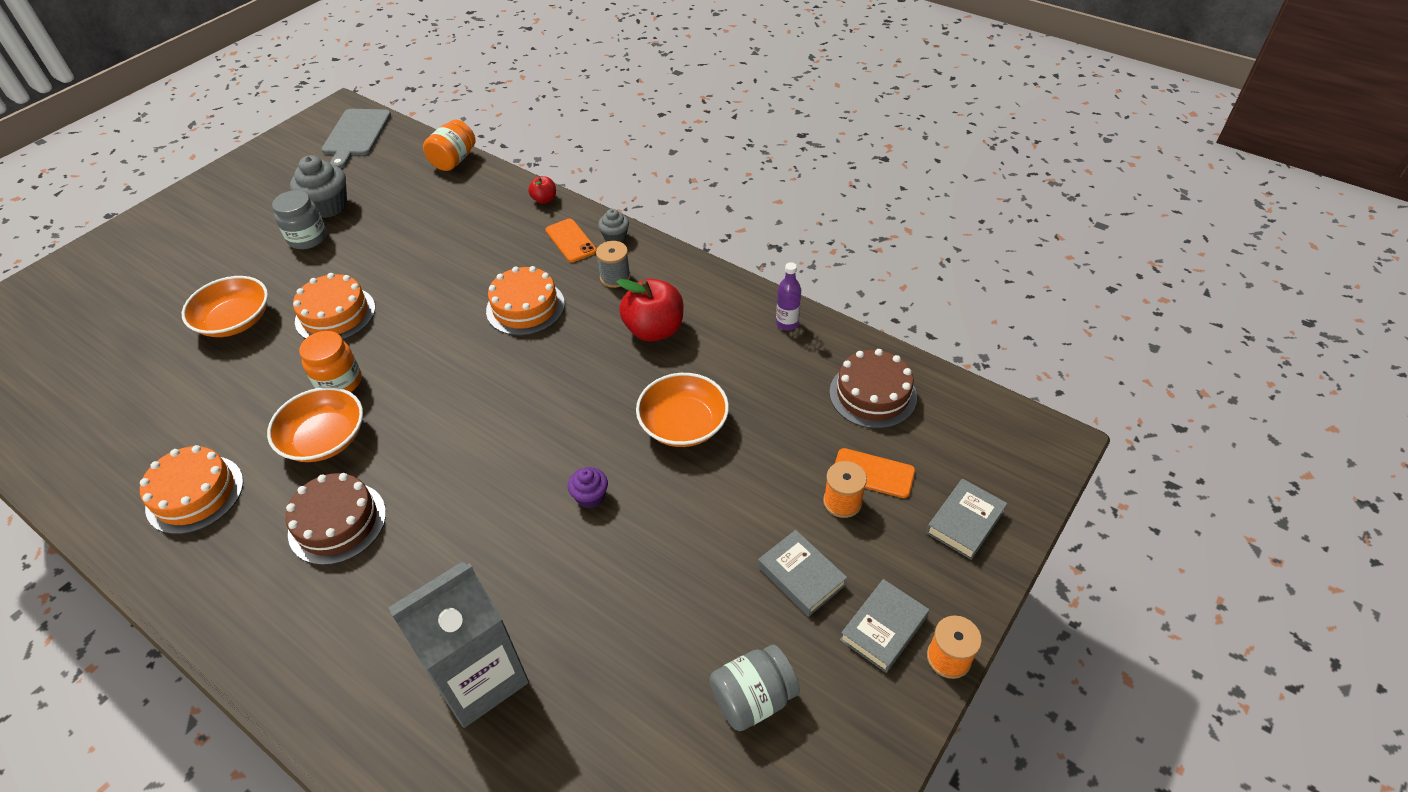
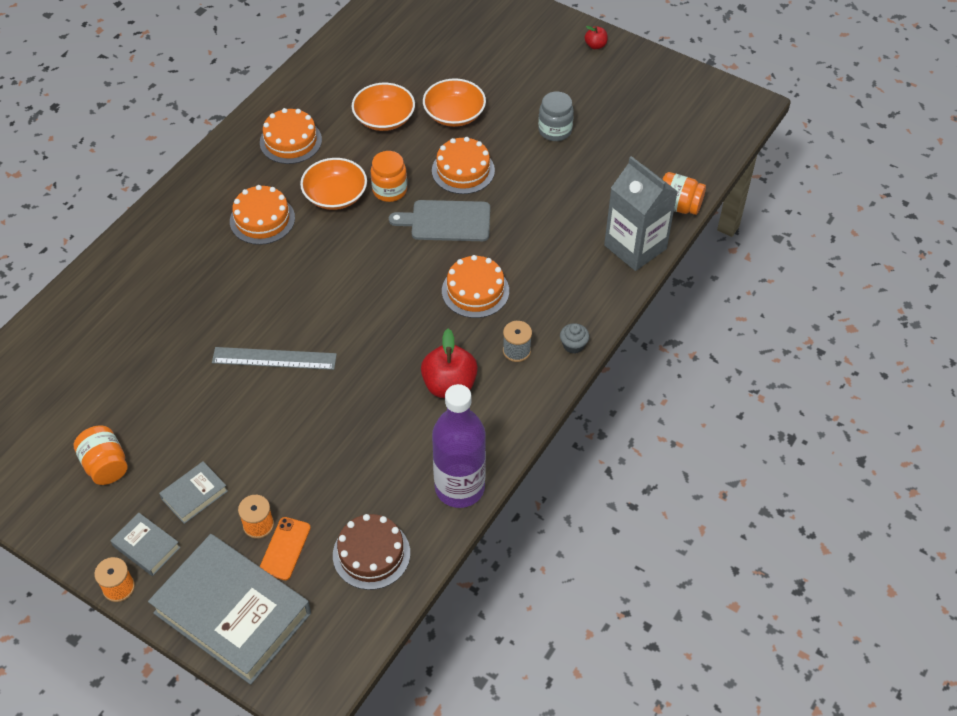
camera: 85 degrees right, 5 degrees up
brown cake [285,473,386,565] -> orange cake [230,185,295,245]
grey cupcake [290,155,347,218] -> none
grey cutting board [322,109,391,169] -> grey cutting board moved to [389,200,490,241]
grey carton [388,561,529,728] -> grey carton moved to [604,156,678,271]
red apple [528,176,556,204] -> red apple moved to [585,26,608,49]
orange phone [545,219,597,263] -> none
purple cupcake [568,467,608,508] -> grey ruler [212,347,337,370]
orange bowl [636,373,729,447] -> orange bowl moved to [352,83,415,131]
grey jar [710,645,800,731] -> orange jar [74,426,128,485]
purple bottle [776,262,801,331] -> purple bottle [432,384,486,508], size x2.35
grey book [926,479,1007,560] -> grey book [148,534,311,685], size x2.25

